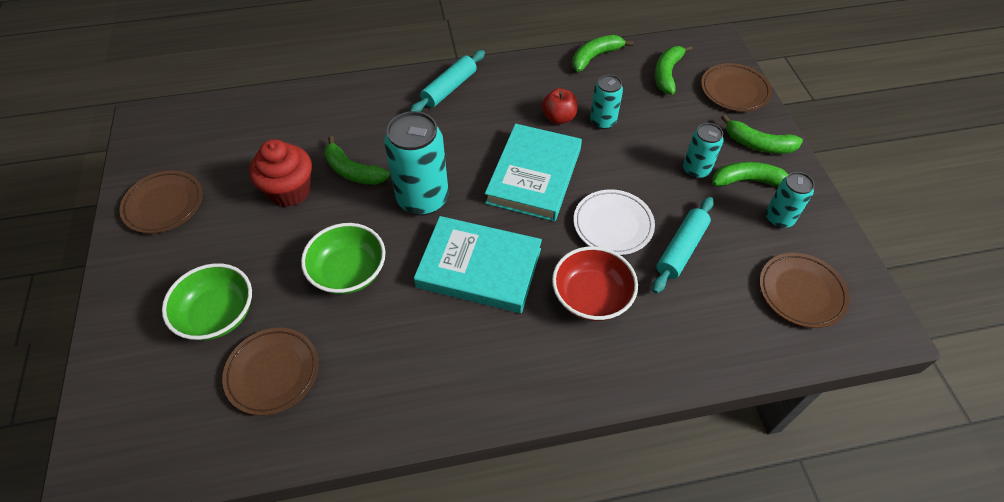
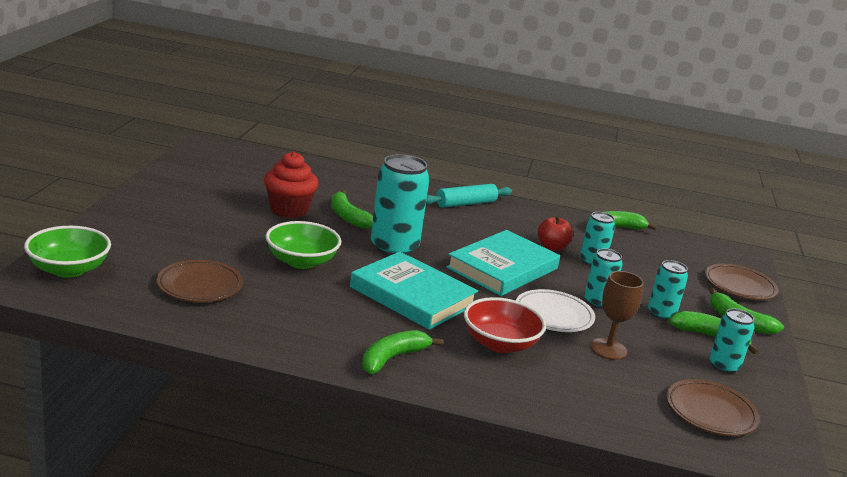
camera: 20 degrees right, 30 degrees down
brown plate [119,171,203,234] -> none
green bowl [162,263,252,340] -> green bowl moved to [24,226,111,278]
turquoise rolling pin [652,197,714,294] -> brown goblet [590,271,644,360]
green banana [655,45,692,94] -> green banana moved to [362,330,443,374]
none -> turquoise can [584,249,623,309]

